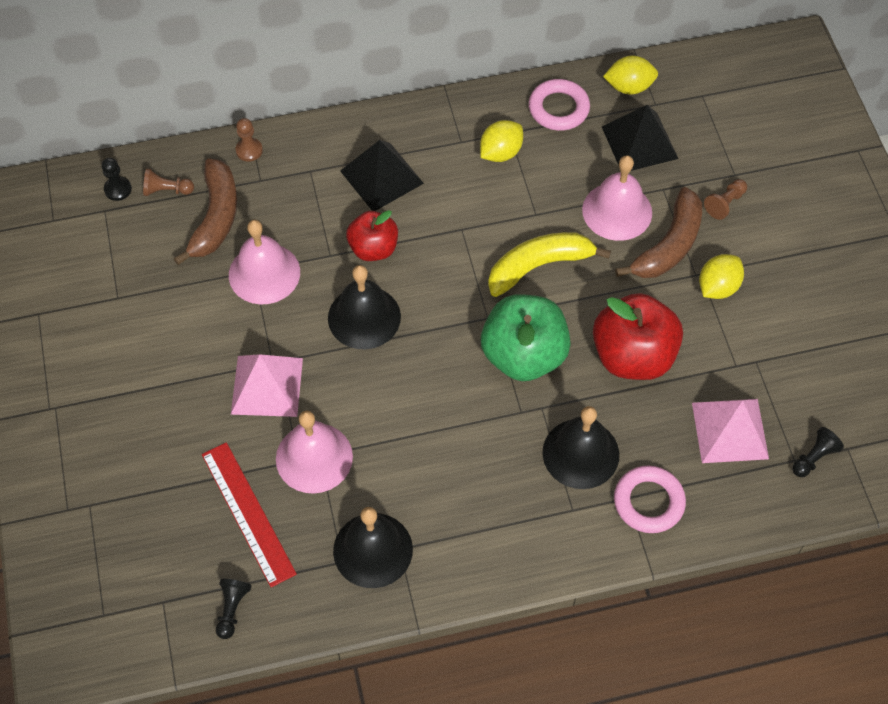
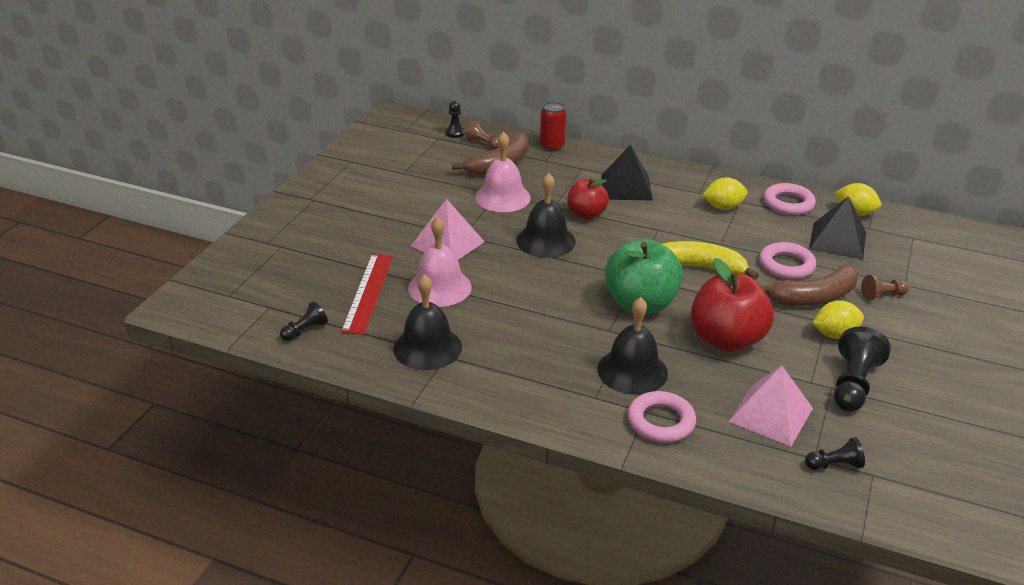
camera: 35 degrees right, 25 degrees down
brown pawn [236,118,263,162] -> red can [540,101,566,152]
pink bell [582,155,652,241] -> pink ring [759,242,816,279]
none -> black pawn [834,327,891,412]

